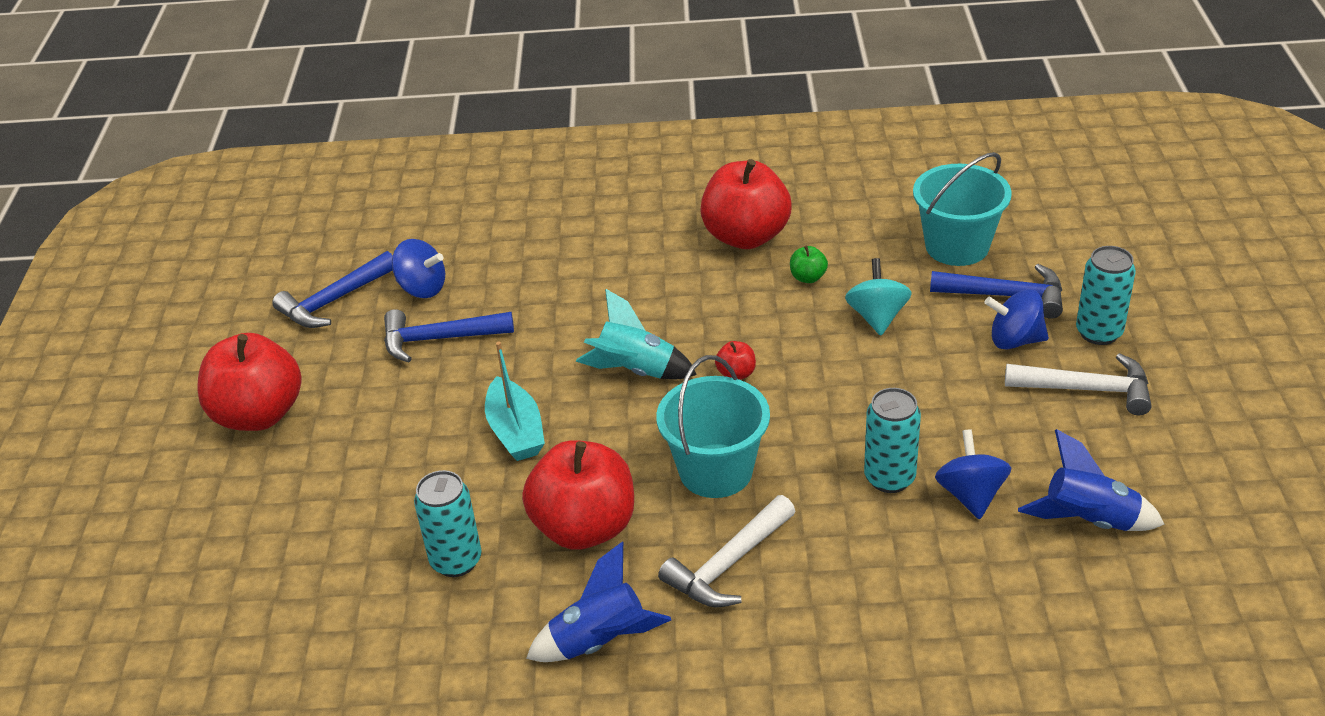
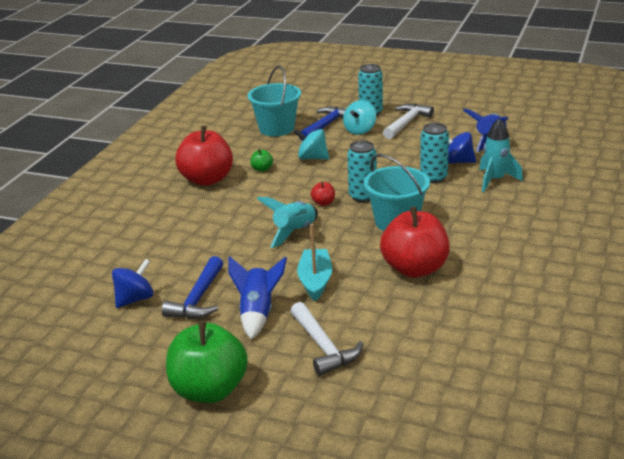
camera: 70 degrees left, 10 degrees down
red apple [198,333,302,431] -> green apple [166,320,248,403]
blue hammer [272,251,393,328] -> none
turquoise can [414,470,482,577] -> turquoise can moved to [347,140,377,202]
turquoise boat [485,342,545,461] -> turquoise boat turned 90 degrees counterclockwise [297,224,332,301]
blue rocket [526,542,671,662] -> blue rocket moved to [228,256,287,339]
white hammer [658,495,795,607] -> white hammer moved to [290,302,363,376]
blue spinning top [985,289,1049,350] -> turquoise spinning top [343,100,376,135]
none -> turquoise rocket [479,118,523,192]

